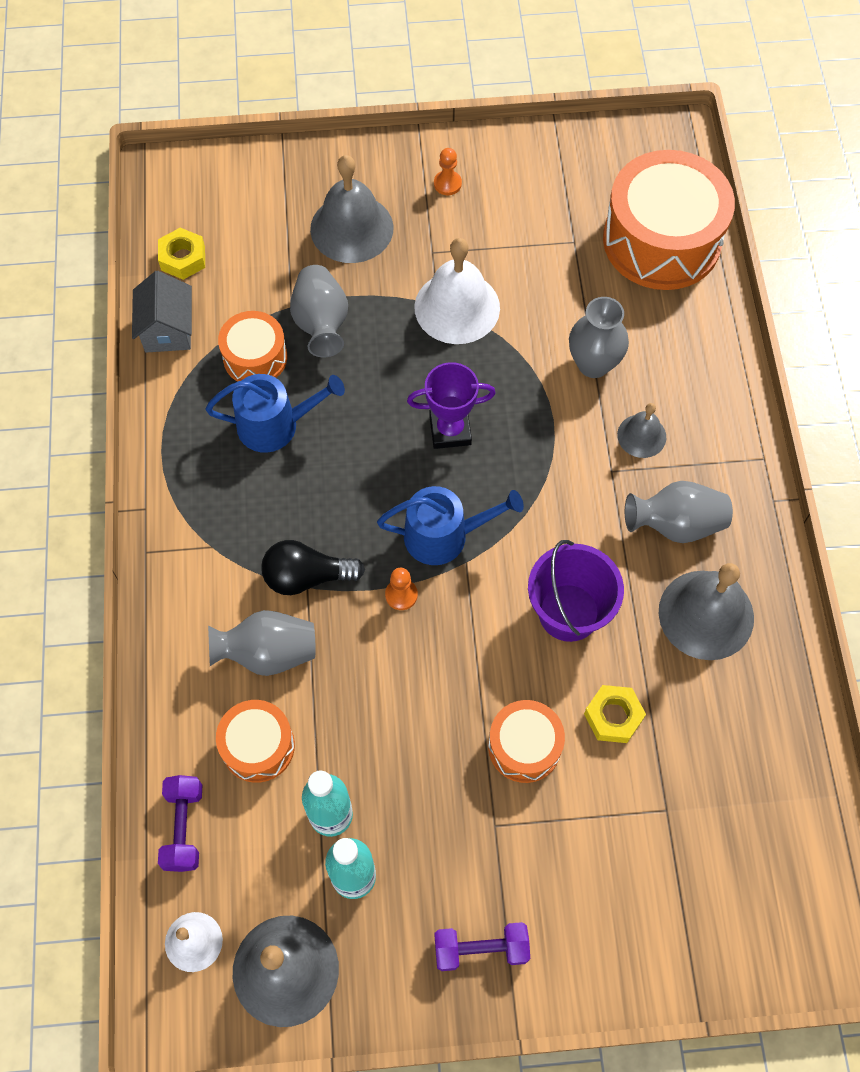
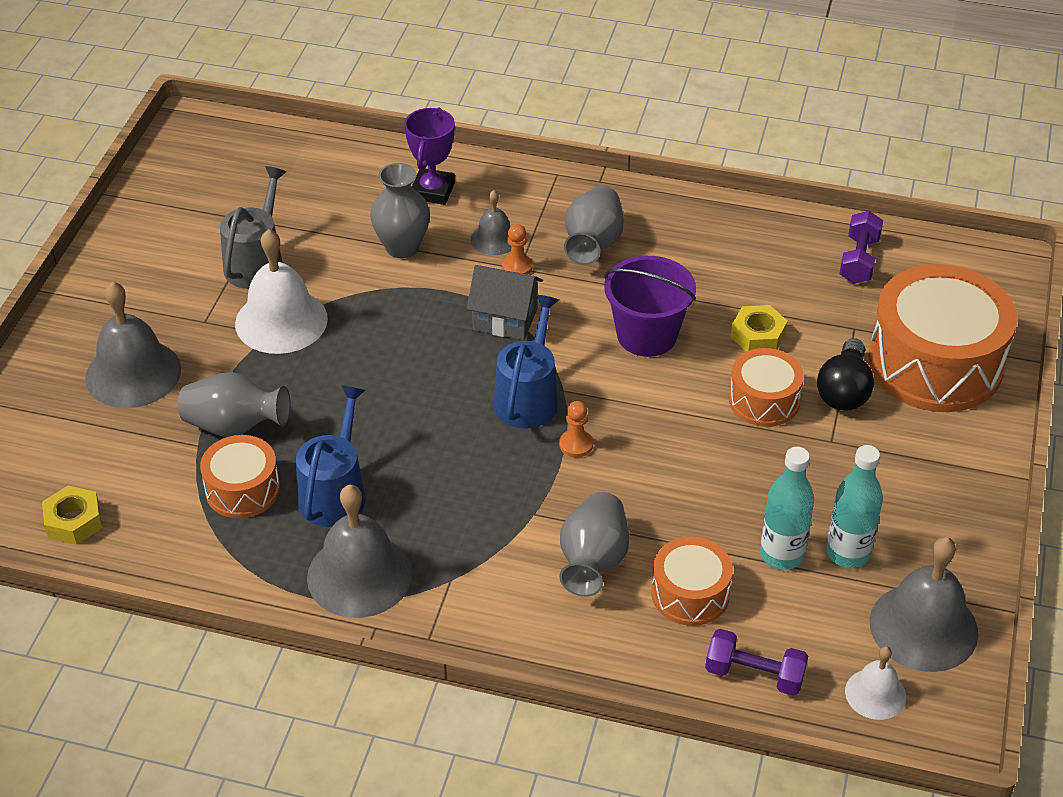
camera: 70 degrees left, 20 degrees down
grey house [132,271,192,353] -> grey house moved to [466,265,543,340]
black light bulb [261,540,365,595] -> black light bulb moved to [817,338,874,411]
purple trophy [407,362,496,449] -> purple trophy moved to [404,107,455,205]
orange pawn [434,148,462,195] -> orange pawn moved to [502,224,533,275]
purple dumbbell [434,922,530,971] -> purple dumbbell moved to [839,211,883,284]
orange drum [603,150,735,290] -> orange drum moved to [868,264,1017,412]
grey bell [659,563,754,660] -> grey bell moved to [307,485,412,618]
none -> grey watering can [220,166,286,289]

